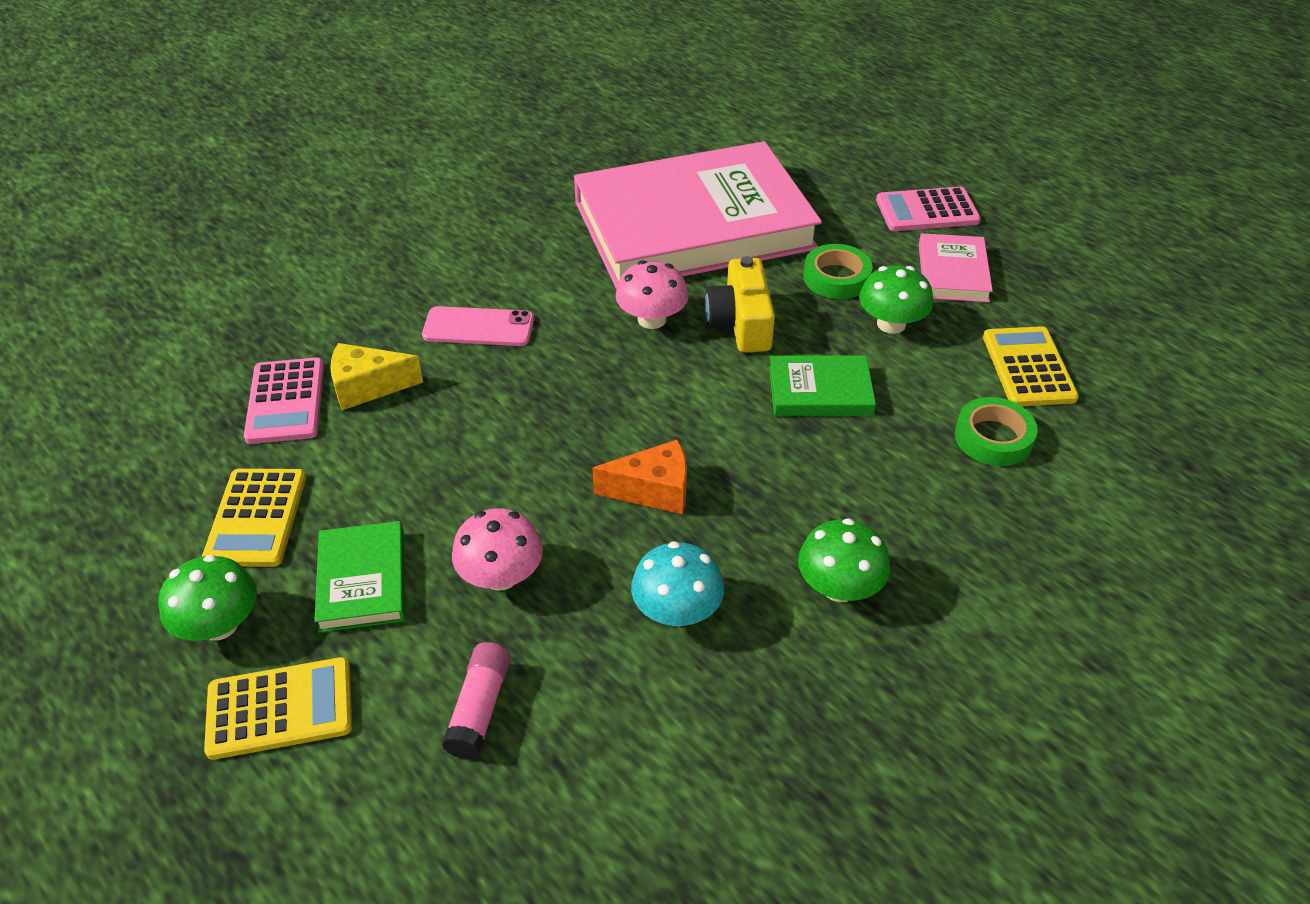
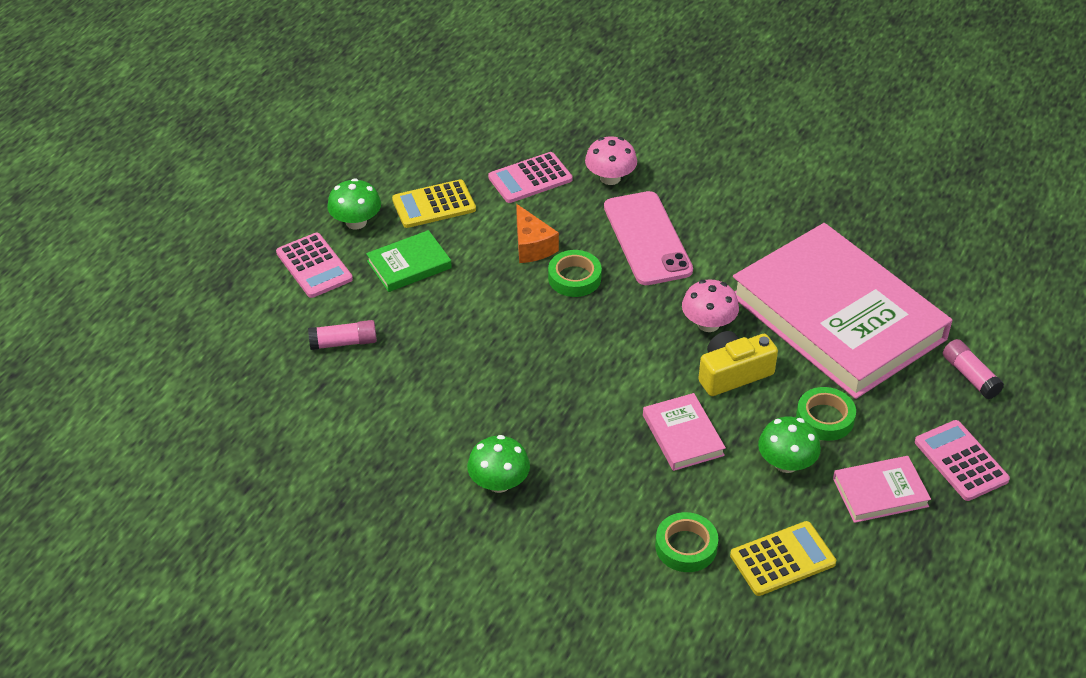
camera: 70 degrees right, 0 degrees up
yellow calculator [204,657,352,760] -> pink calculator [276,233,353,298]
yellow cheese [330,343,423,410] -> none
pink phone [422,306,534,346] -> pink phone [604,191,693,285], size x1.58
pink mushroom [452,508,543,591] -> pink mushroom moved to [585,136,637,185]
orange cheese [592,439,687,515] -> orange cheese moved to [516,204,559,263]
turquoise mushroom [631,541,724,626] -> none
green book [769,355,876,416] -> pink book [643,393,726,471]
none -> green tape [548,250,602,297]
none -> pink glue stick [943,339,1004,399]

